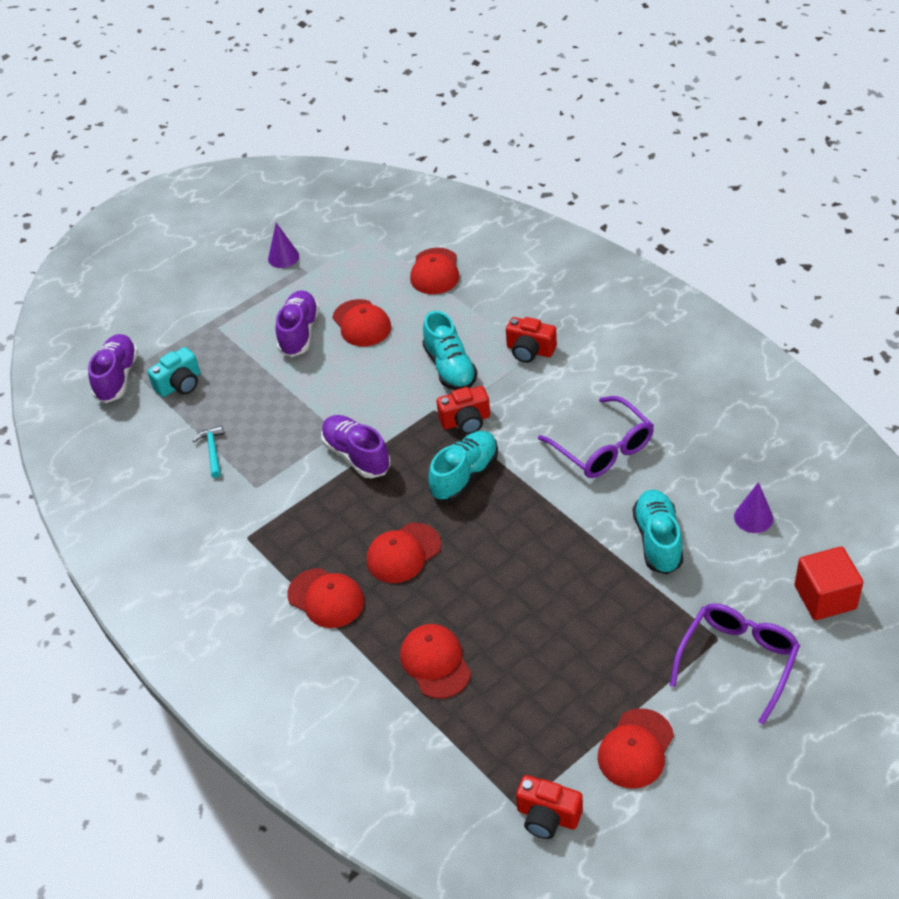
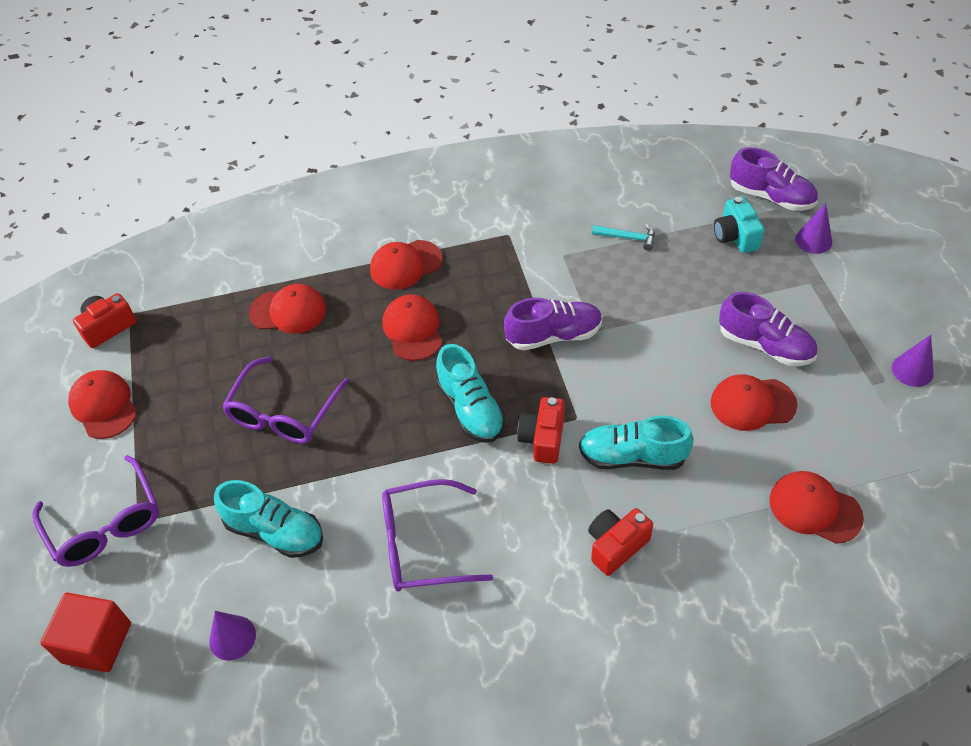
camera: 115 degrees right, 5 degrees up
none -> purple glasses [222,356,349,444]
none -> purple cone [795,203,832,254]

